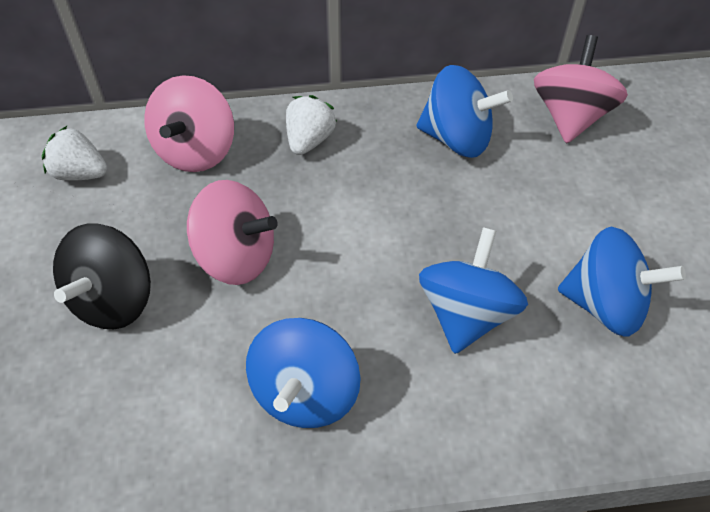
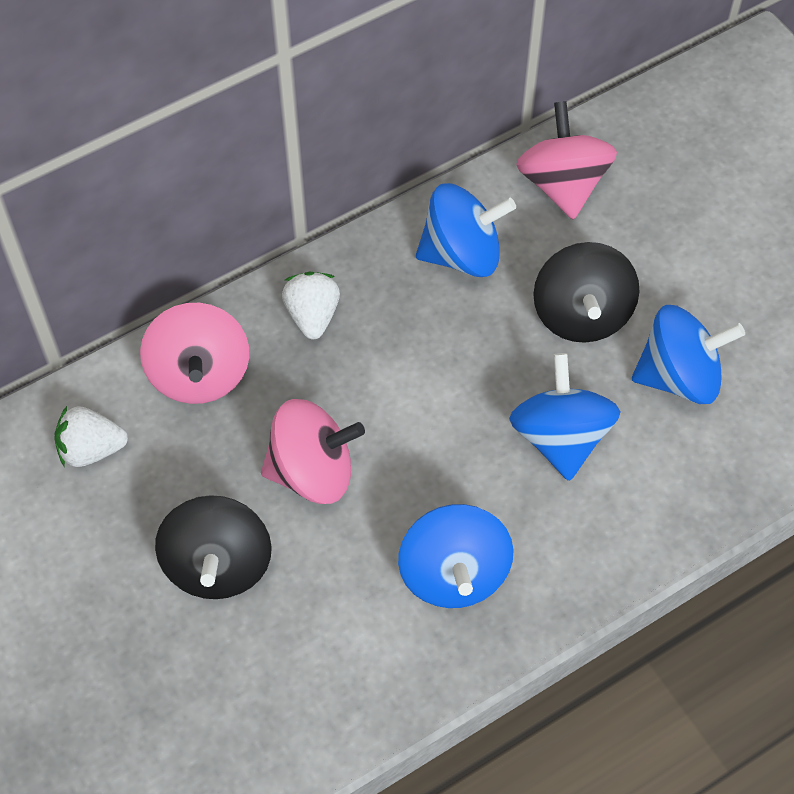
camera: 25 degrees left, 5 degrees up
none -> black spinning top [533,242,639,343]

